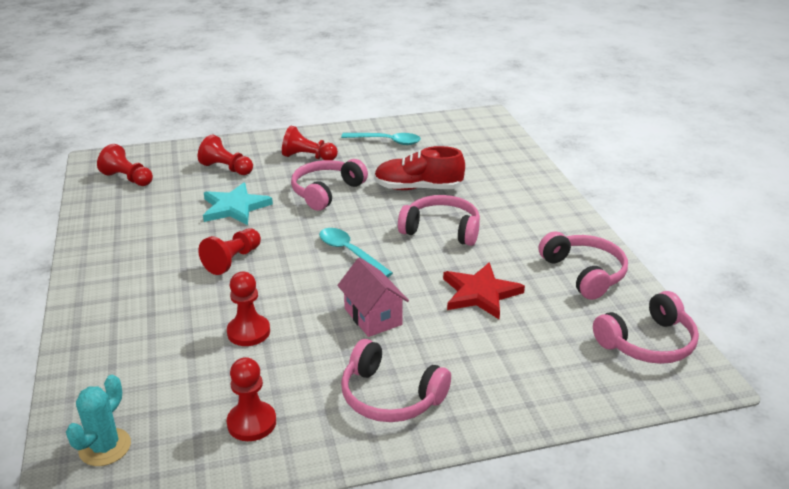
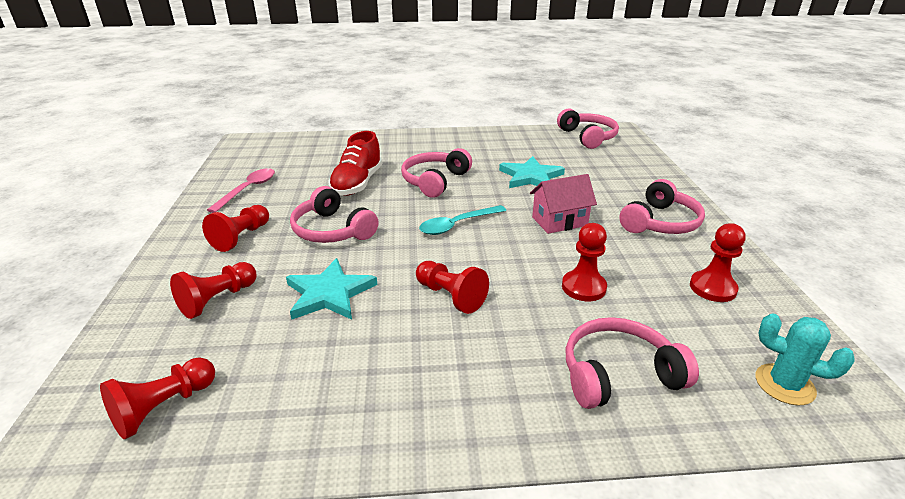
camera: 80 degrees left, 0 degrees up
turquoise spoon [341,133,421,145] -> pink spoon [207,168,275,213]
red star [443,262,525,319] -> turquoise star [499,156,565,188]
pink headphones [538,231,628,300] -> pink headphones moved to [565,317,699,409]

